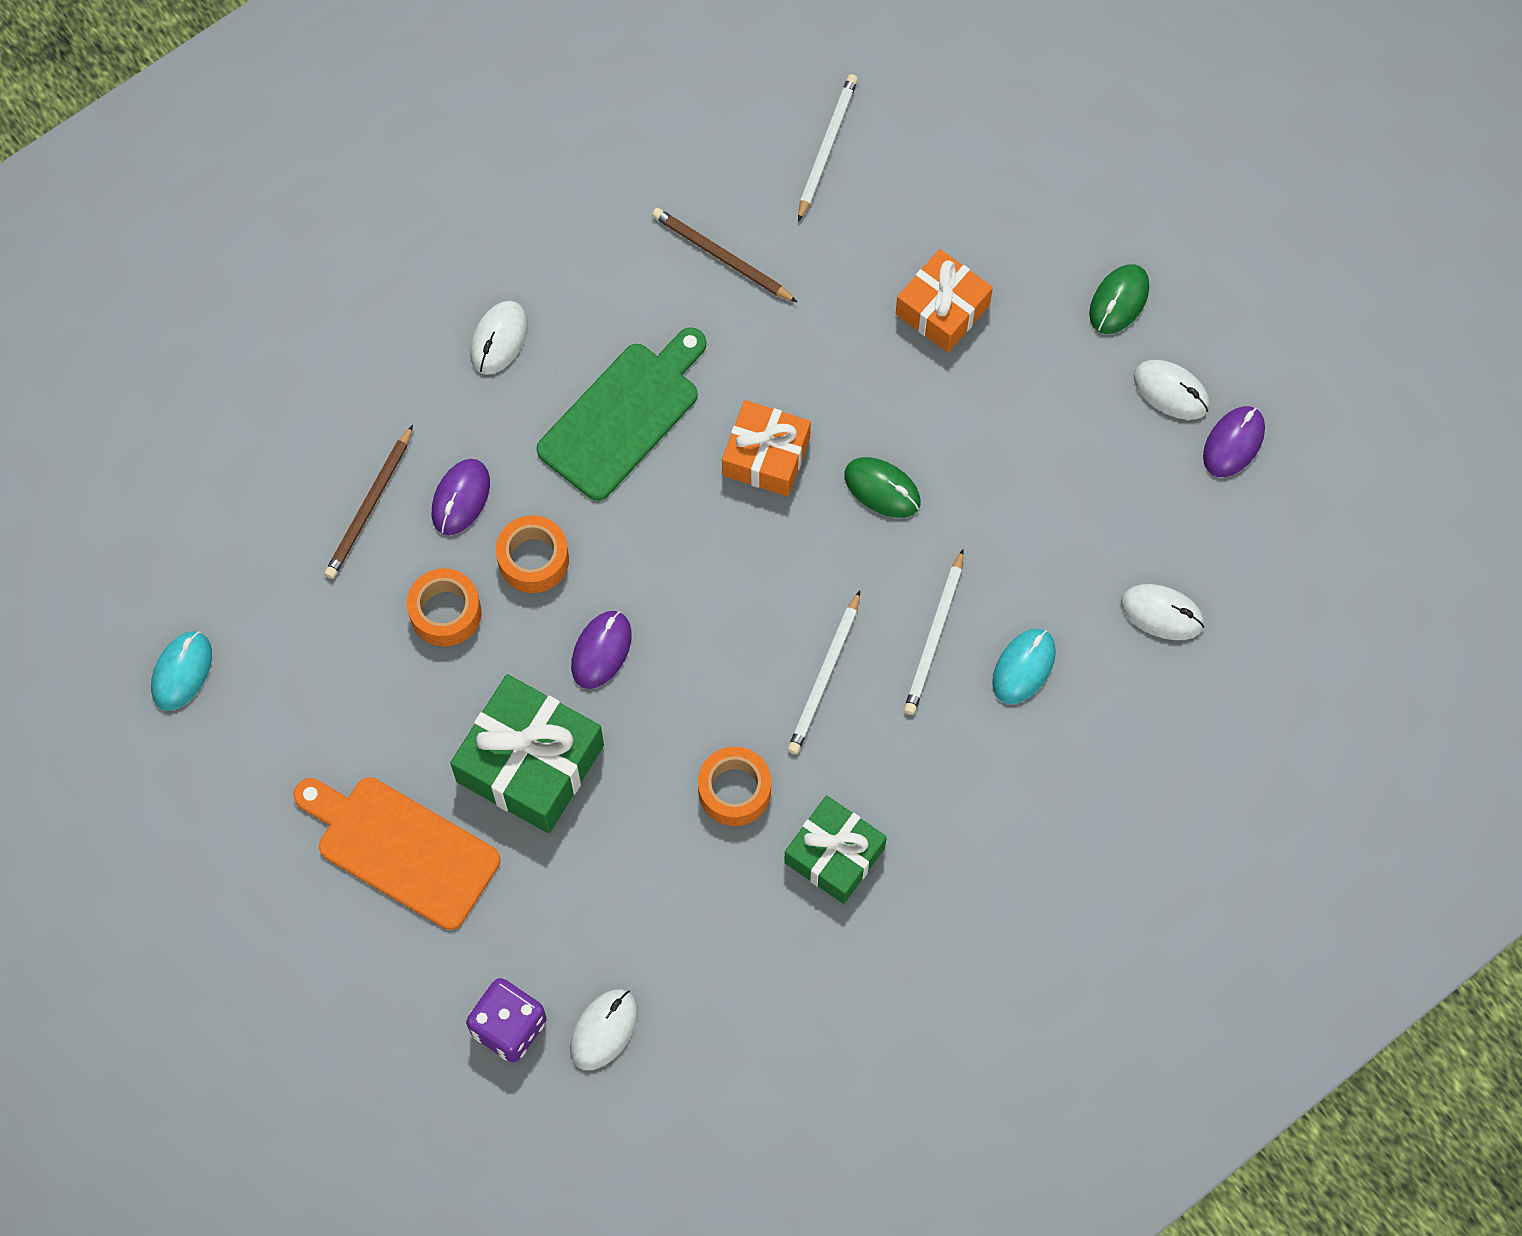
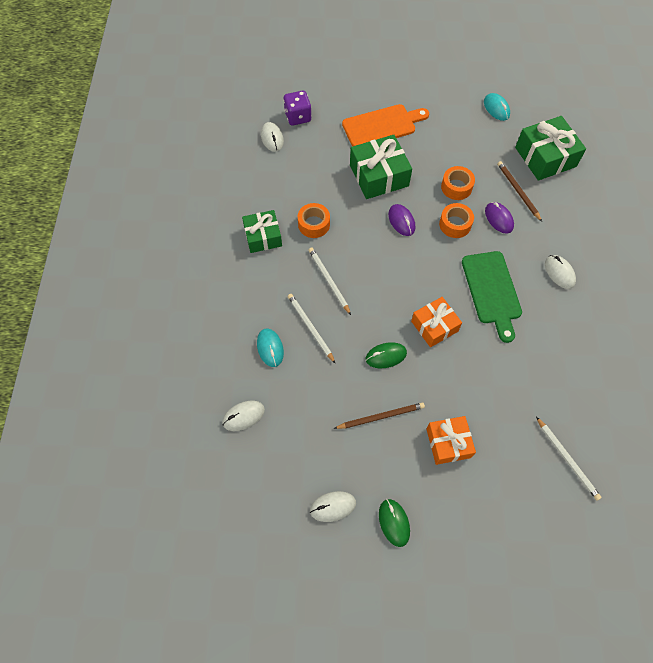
camera: 130 degrees right, 5 degrees down
brown pencil [652,208,797,302] -> brown pencil moved to [333,402,425,429]
purple mouse [1203,406,1265,477] -> none
none -> green gift [515,116,586,181]

